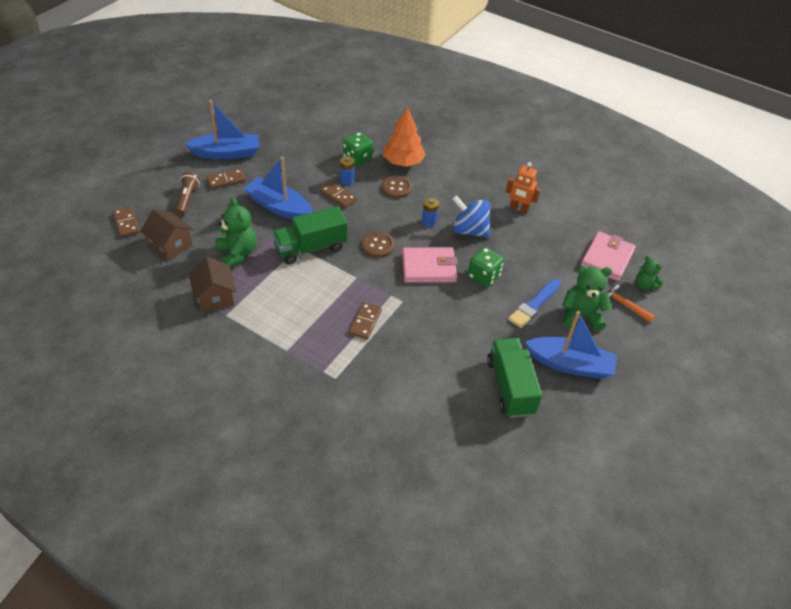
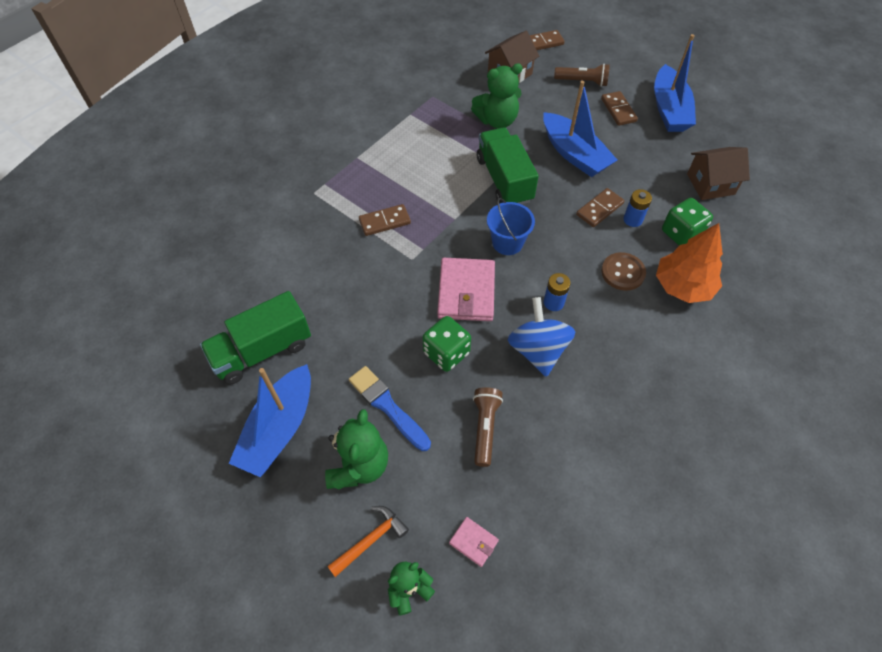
camera: 100 degrees right, 10 degrees up
brown house [189,257,236,312] -> brown house moved to [687,147,750,200]
blue boat [244,157,313,219] -> blue boat turned 105 degrees clockwise [543,81,617,177]
brown domino [349,302,382,340] -> brown domino turned 45 degrees counterclockwise [359,204,411,236]
brown button [362,232,395,258] -> blue bucket [487,198,535,255]
blue spinning top [452,195,490,237] -> blue spinning top turned 45 degrees counterclockwise [508,297,576,377]
green truck [487,338,542,418] -> green truck turned 150 degrees clockwise [200,291,311,385]
orange robot [506,162,541,214] -> none
pink wallet [581,231,636,281] -> pink wallet [449,517,499,567], size x0.47
none -> brown flashlight [473,387,503,467]

